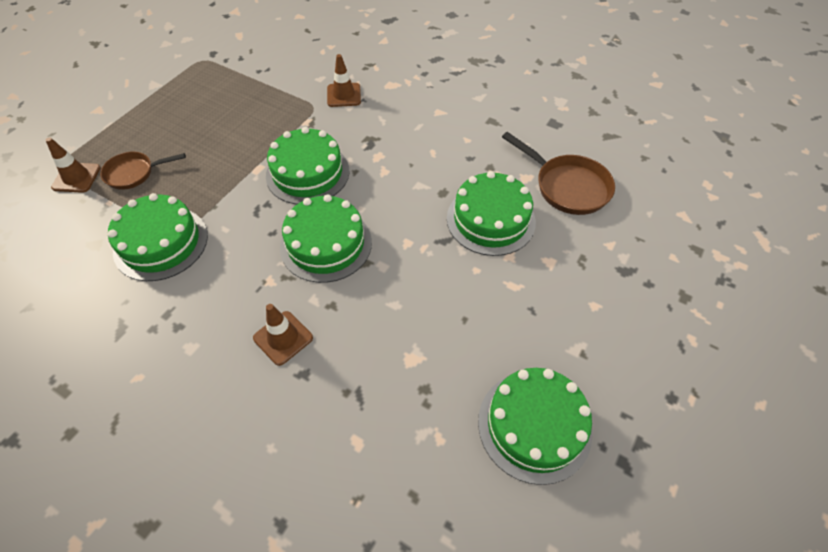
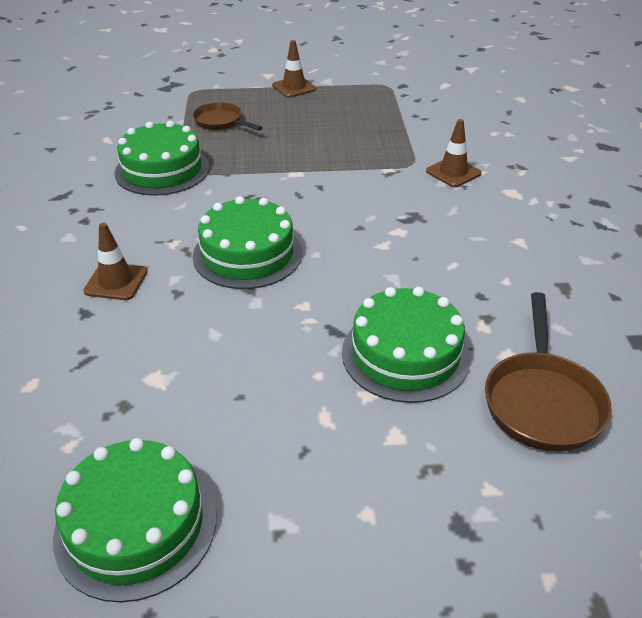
camera: 55 degrees right, 15 degrees down
brown traffic cone [46,137,101,193] -> brown traffic cone moved to [272,40,316,98]
green cake [266,127,349,204] -> none

